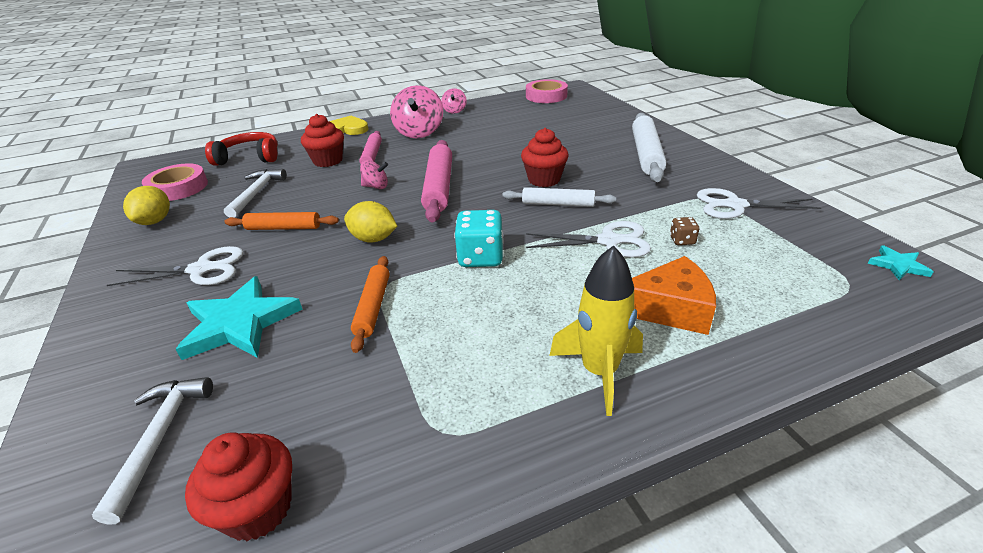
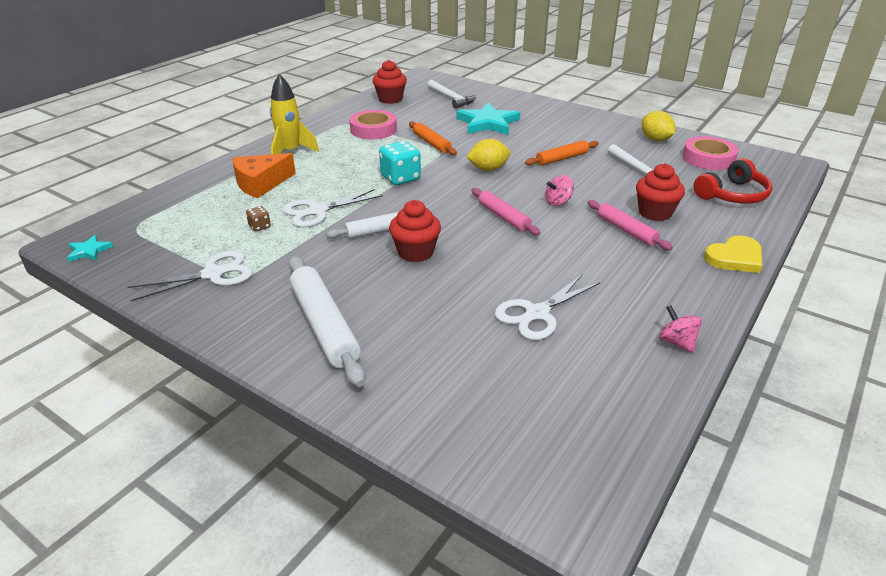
camera: 145 degrees right, 0 degrees up
white scissors [107,246,244,286] -> white scissors moved to [495,275,600,340]
pink spinning top [390,85,443,138] -> none
pink rolling pin [421,140,452,223] -> pink rolling pin [471,188,540,235], size x0.62
pink tape [526,79,568,103] -> pink tape moved to [350,110,397,140]

